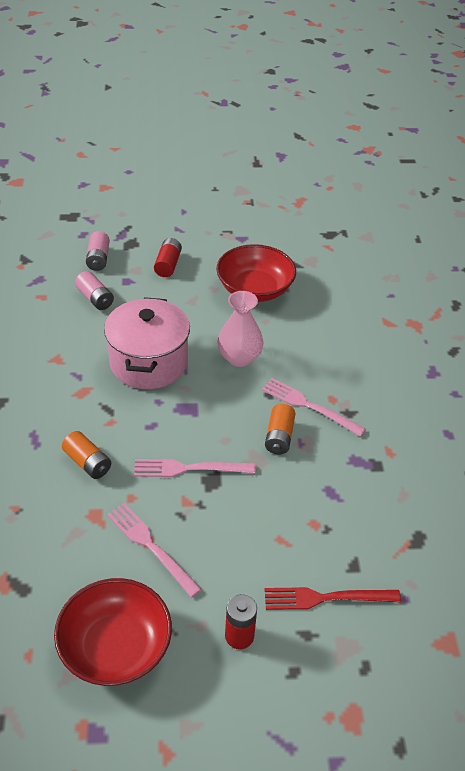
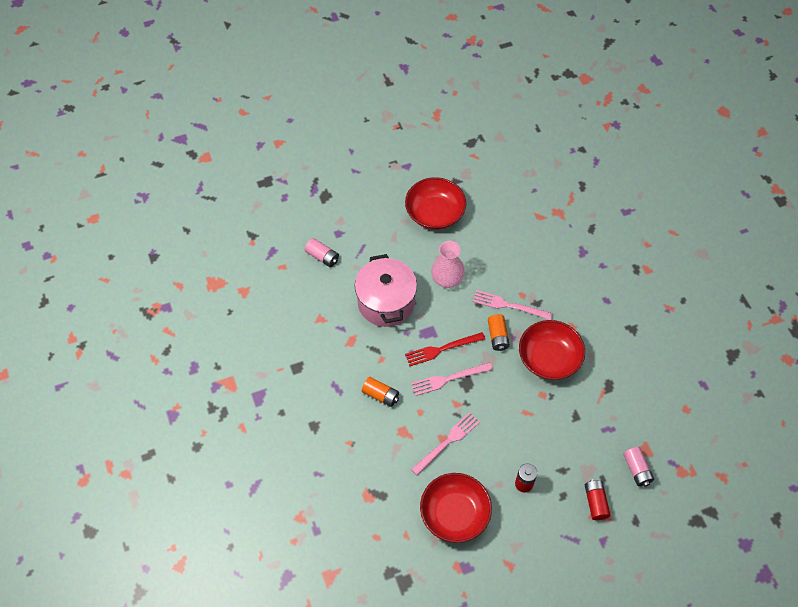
camera: 15 degrees left, 15 degrees up
pink battery [86,231,110,271] -> pink battery moved to [623,447,654,487]
pink fork [107,503,202,597] -> pink fork turned 105 degrees clockwise [411,412,480,476]
red battery [154,238,182,277] -> red battery moved to [585,479,610,520]
red fork [264,587,401,610] -> red fork moved to [405,332,485,366]
none -> red bowl [519,320,585,380]

